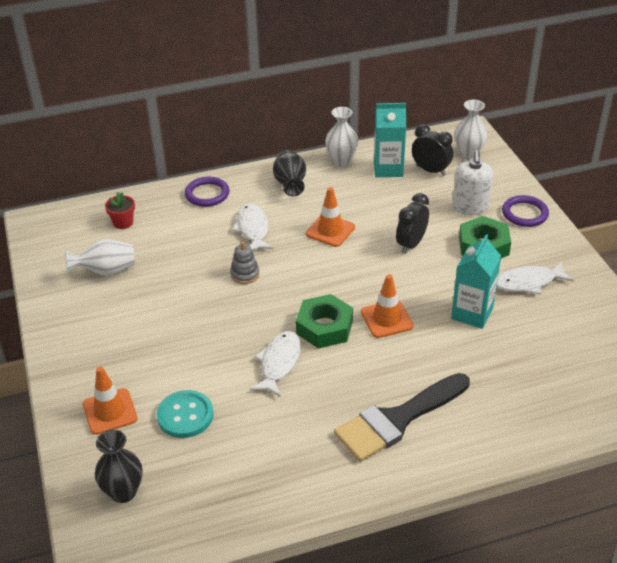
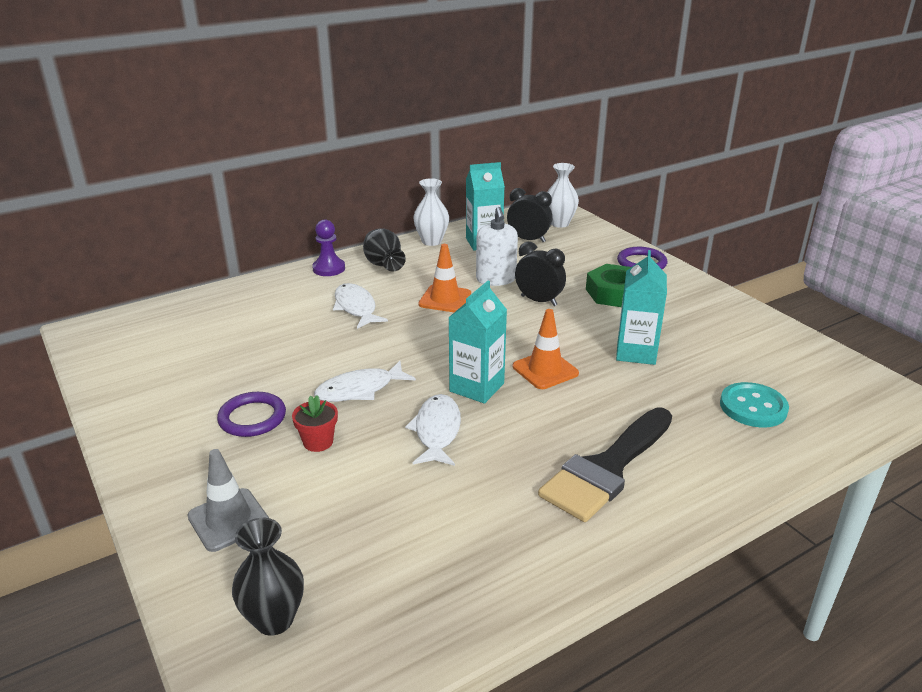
camera: 15 degrees left, 10 degrees down
white vase [65,239,135,276] -> none
orange traffic cone [83,366,137,435] -> grey traffic cone [187,449,269,552]
red flower pot [105,192,135,229] -> red flower pot moved to [292,395,338,452]
turquoise button [157,390,214,438] -> turquoise button moved to [720,382,789,427]
purple ring [185,177,229,207] -> purple ring moved to [217,392,286,437]
grey stacking toy [230,241,260,284] -> none
green nut [296,294,353,348] -> turquoise carton [448,281,507,404]
black clock [396,193,429,254] -> black clock turned 105 degrees clockwise [515,242,566,306]
white soap dispenser [452,150,493,215] -> white soap dispenser moved to [476,207,518,286]
white fish [497,262,574,294] -> white fish moved to [314,361,416,402]
none -> purple pawn [312,220,345,276]

